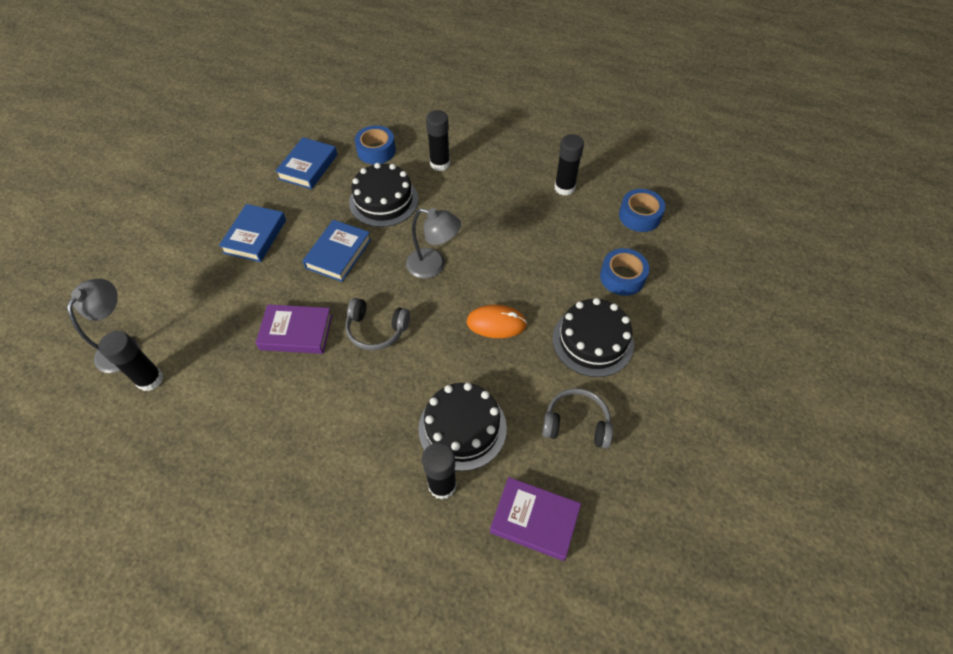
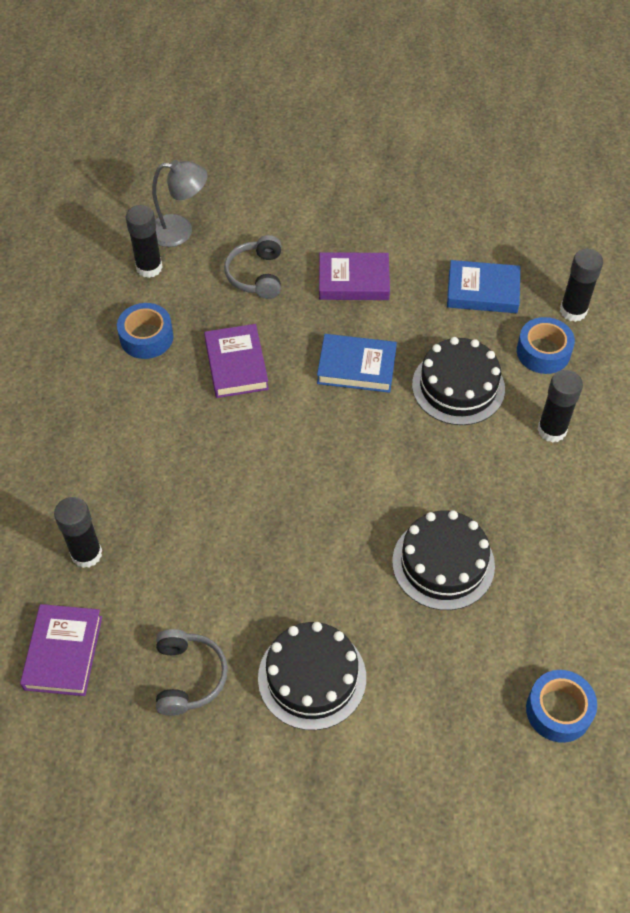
camera: 75 degrees right, 0 degrees up
blue book [219,204,286,262] -> purple book [319,252,390,300]
grey headphones [345,298,410,351] -> grey headphones moved to [224,235,281,299]
grey lamp [406,208,461,279] -> none
black cake [418,383,507,471] -> black cake moved to [392,510,495,610]
orange mouse [467,305,527,338] -> none
black glue stick [554,134,584,196] -> black glue stick moved to [560,249,603,322]
blue tape [600,248,649,296] -> blue tape moved to [117,303,173,359]

